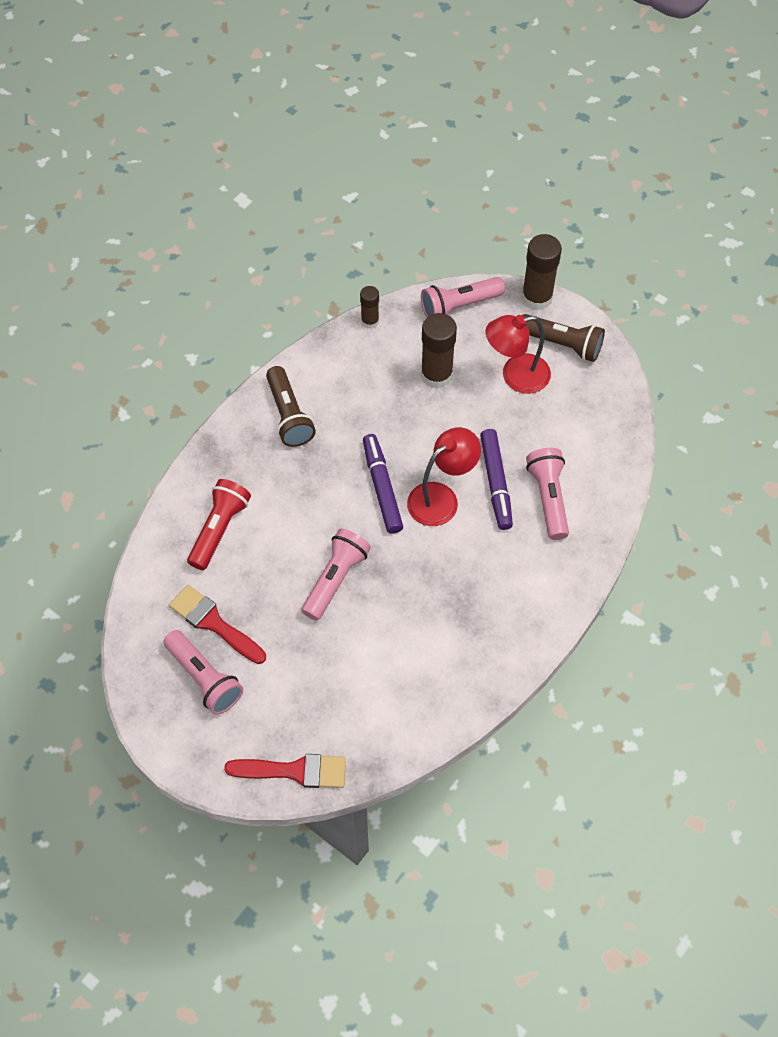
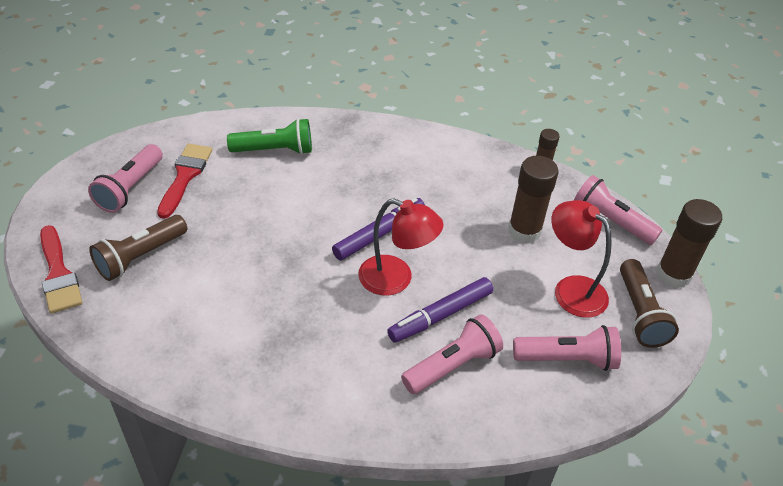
camera: 60 degrees right, 15 degrees down
red flashlight [187,479,251,570] -> green flashlight [227,118,312,155]
brown flashlight [266,366,316,447] -> brown flashlight moved to [89,215,187,281]
pink flashlight [302,529,371,621] -> pink flashlight moved to [513,325,621,371]

